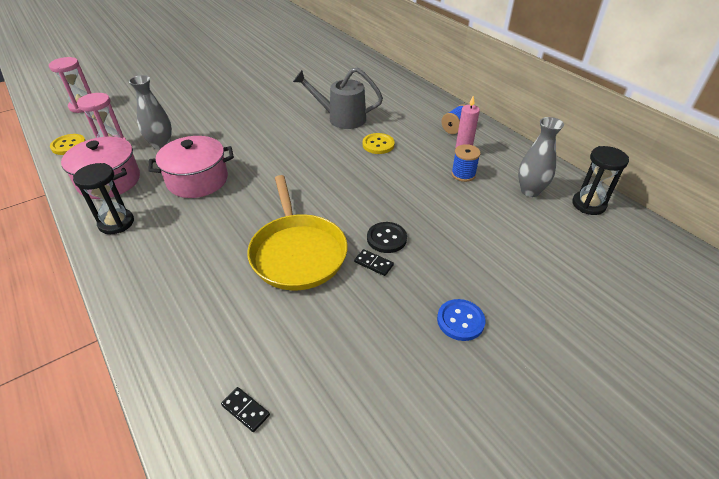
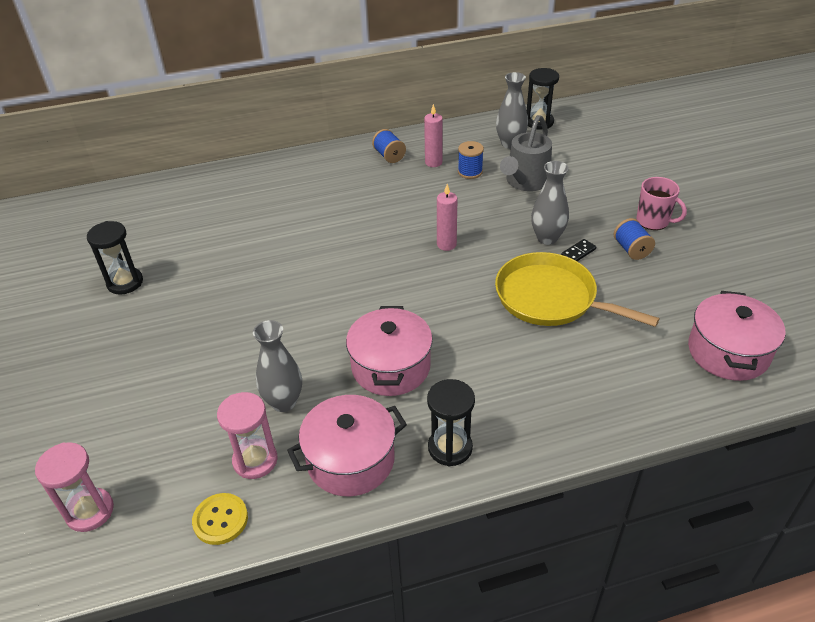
camera: 70 degrees left, 0 degrees up
black domino [221,387,270,432] -> pink pot [688,291,785,381]
yellow pan [247,175,348,290] -> yellow pan turned 150 degrees counterclockwise [495,252,660,327]
grey watering can [293,67,383,129] -> grey watering can moved to [500,115,552,191]
yellow button [363,133,395,154] -> none
black button [367,222,407,253] -> grey vase [531,161,569,245]
blue button [437,299,485,341] -> pink mug [636,177,687,230]
none -> black hourglass [87,221,143,295]
none -> pink candle [437,184,457,251]
none -> blue spool [614,218,655,260]

